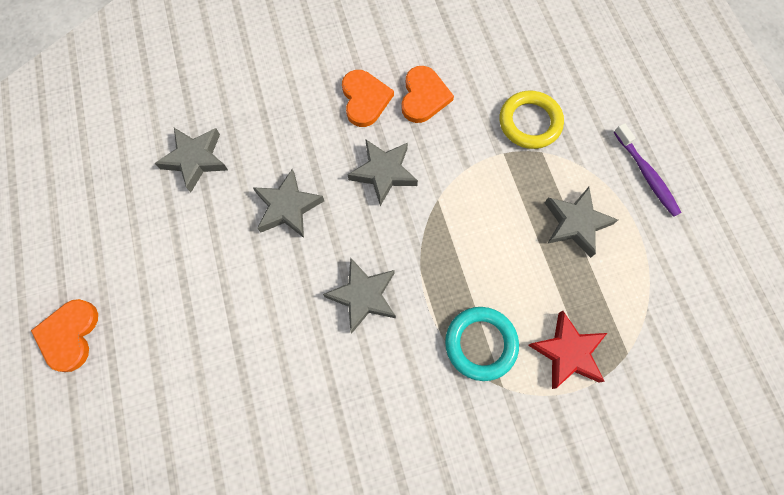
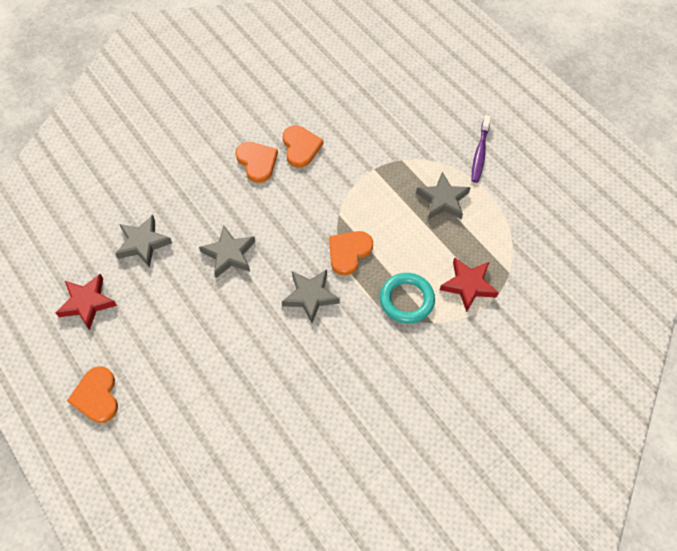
camera: 20 degrees left, 10 degrees down
grey star [348,139,418,206] -> none
yellow ring [499,90,564,149] -> none
purple toothbrush [614,123,682,217] -> purple toothbrush turned 60 degrees clockwise [471,115,491,183]
none -> red star [55,274,117,330]
none -> orange heart [329,231,373,275]

